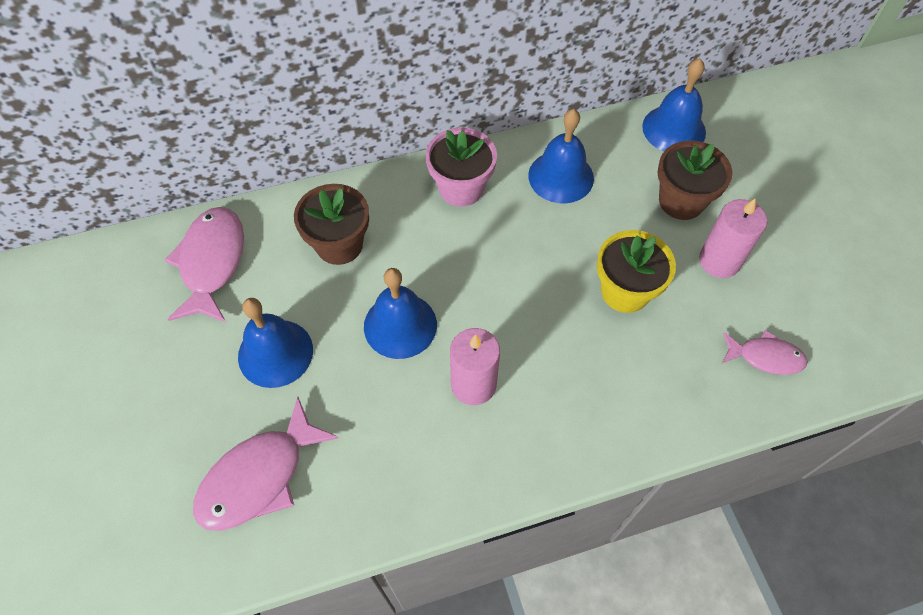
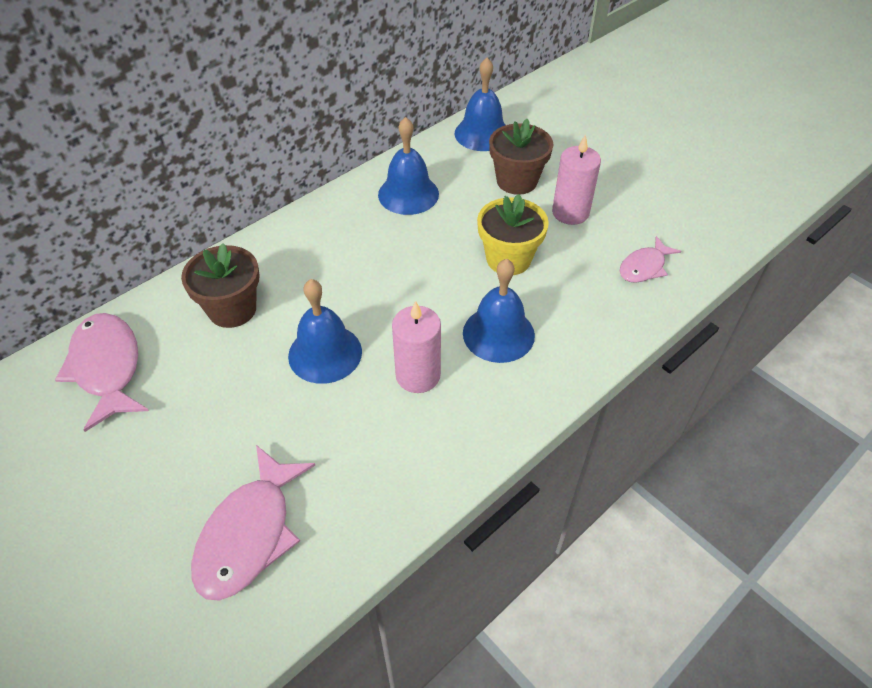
camera: 25 degrees left, 10 degrees down
blue bell [238,298,313,388] -> blue bell moved to [463,259,535,363]
pink flower pot [426,128,497,207] -> none
pink fish [722,330,808,375] -> pink fish turned 150 degrees clockwise [620,236,681,283]

